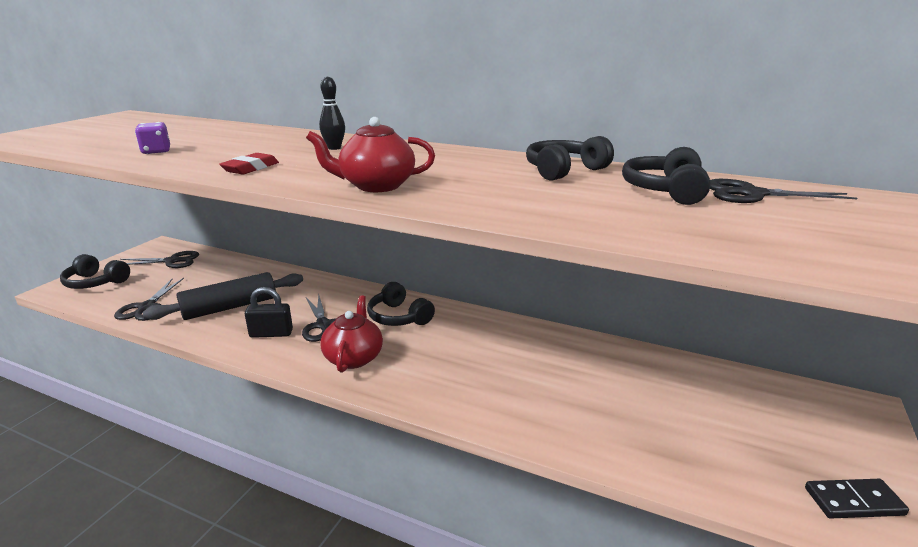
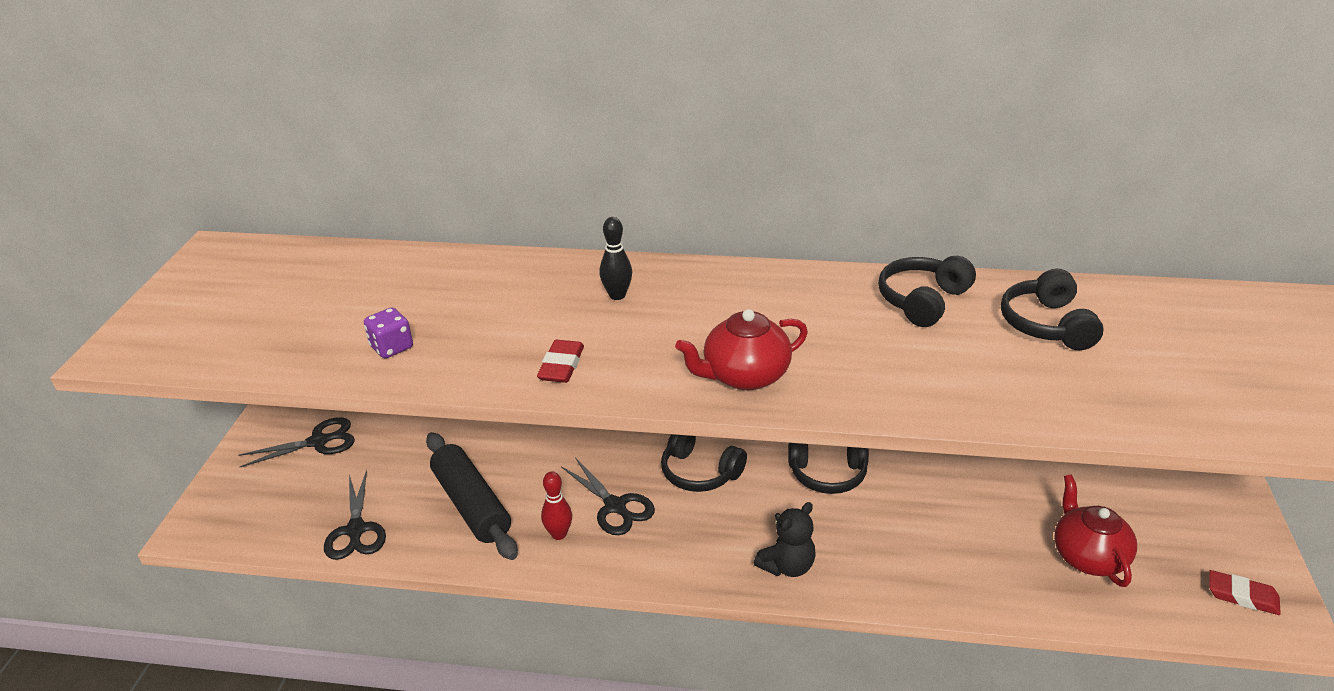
camera: 15 degrees left, 10 degrees up
black headphones [60,254,130,289] -> black headphones moved to [788,443,869,494]
black rolling pin [142,272,303,320] -> black rolling pin turned 75 degrees counterclockwise [426,432,518,560]
black padlock [245,287,293,338] -> red bowling pin [541,471,572,540]
red teapot [320,295,383,373] -> red teapot moved to [1054,474,1137,587]
black scissors [710,179,857,203] -> none
black domino [805,479,909,519] -> red eraser [1209,570,1281,615]
none -> black teddy bear [754,502,816,577]

